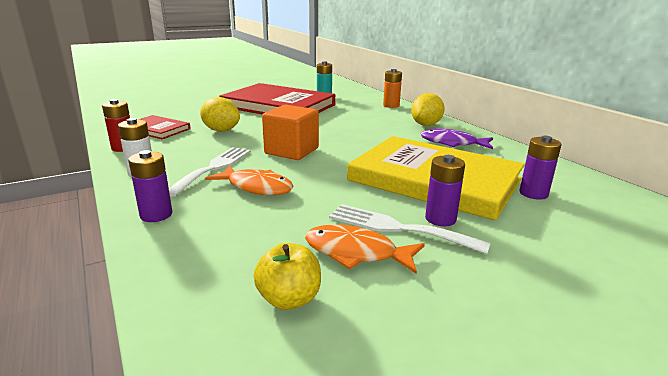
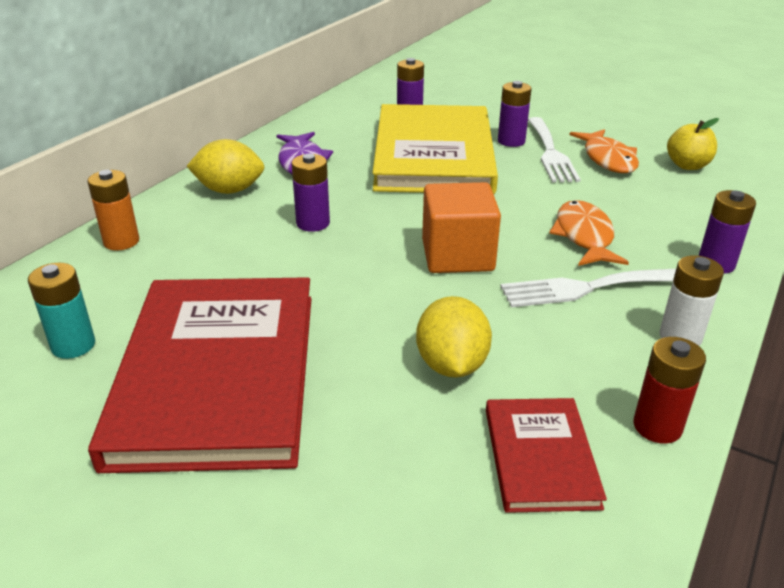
camera: 120 degrees left, 10 degrees up
none -> purple battery [291,154,330,232]

